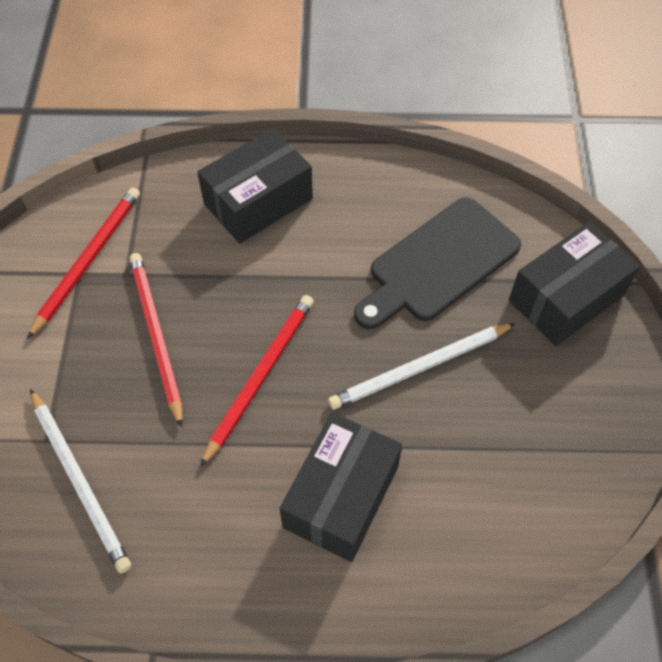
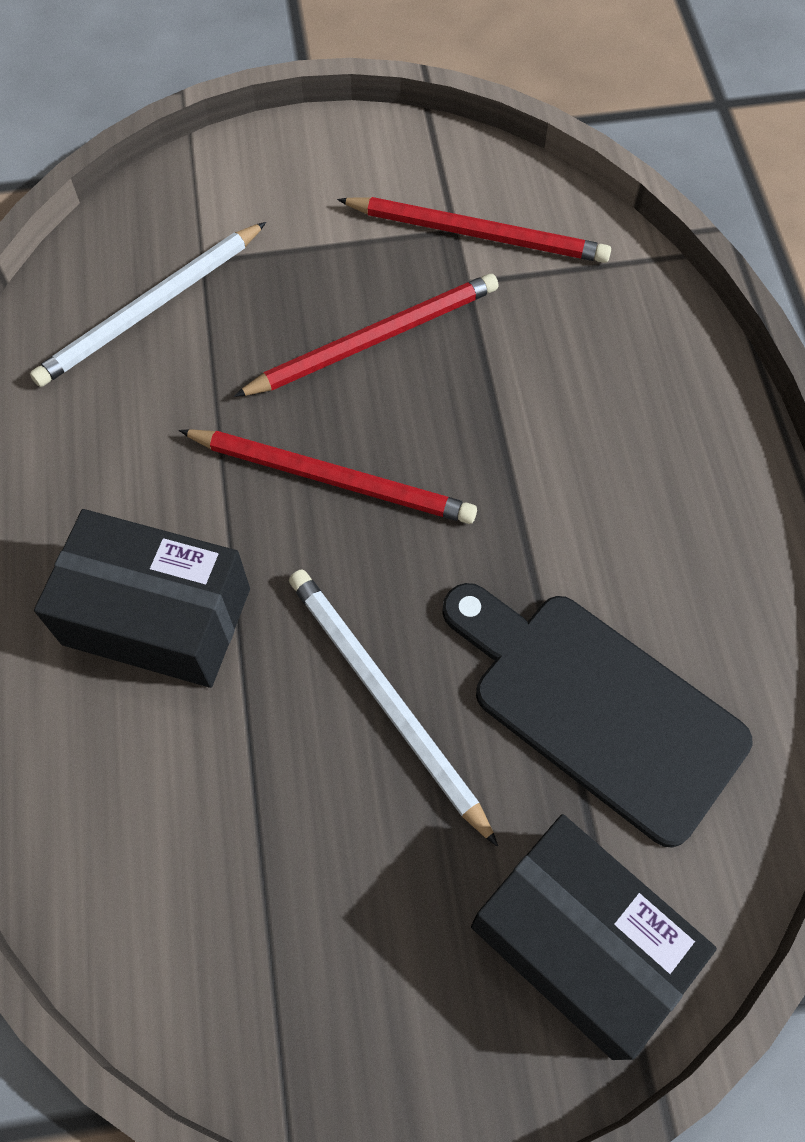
camera: 80 degrees right, 5 degrees up
black box [197,128,313,244] -> none

